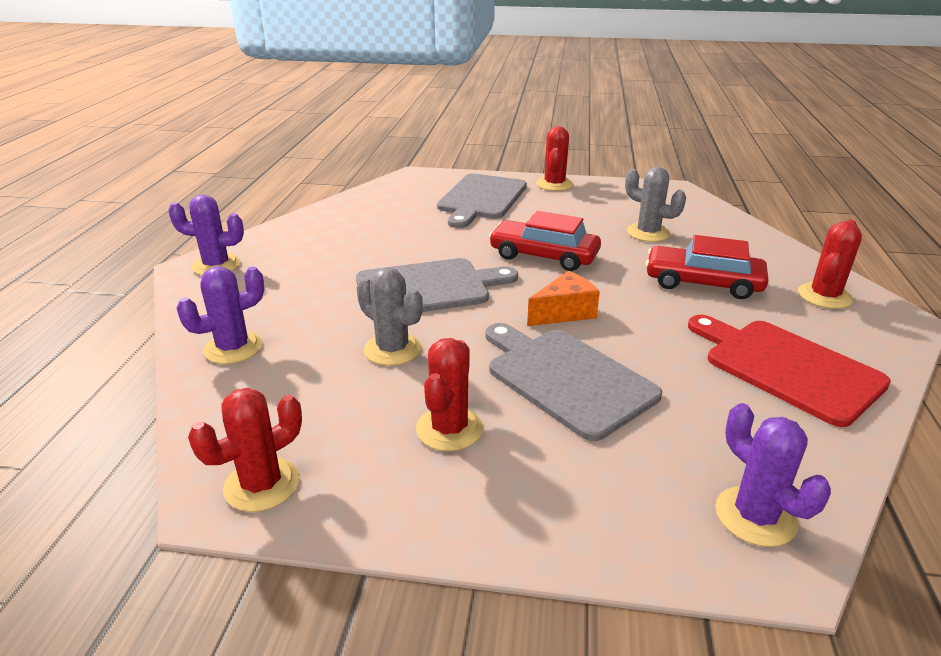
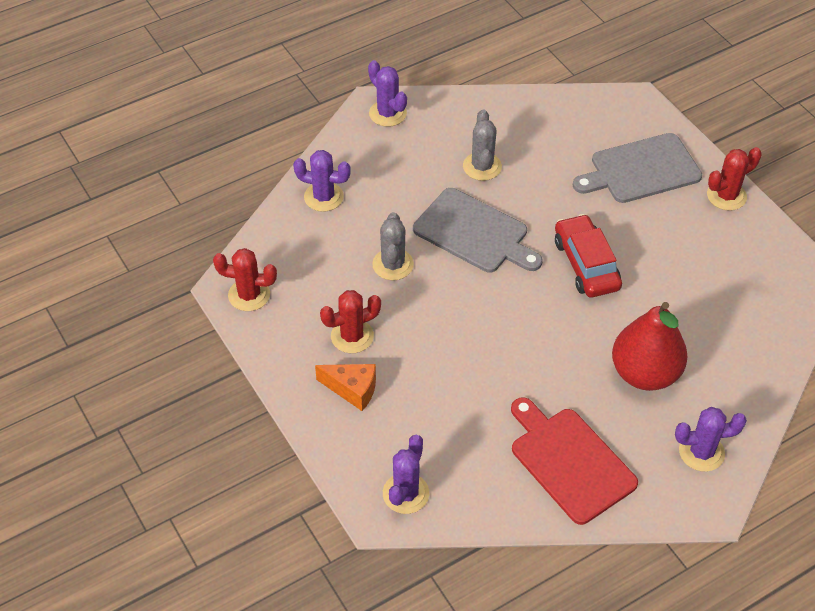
camera: 50 degrees right, 20 degrees up
grey cutting board [485,323,662,441] -> none
orange cheese [527,271,600,326] -> orange cheese moved to [315,364,376,411]
grey cactus [625,167,686,242] -> grey cactus moved to [463,110,502,181]
red car [645,235,769,299] -> red pear [612,302,688,391]
red cutting board [688,315,891,427] -> red cutting board turned 45 degrees counterclockwise [511,397,638,525]
red cactus [798,220,862,309] -> purple cactus [675,407,747,472]

